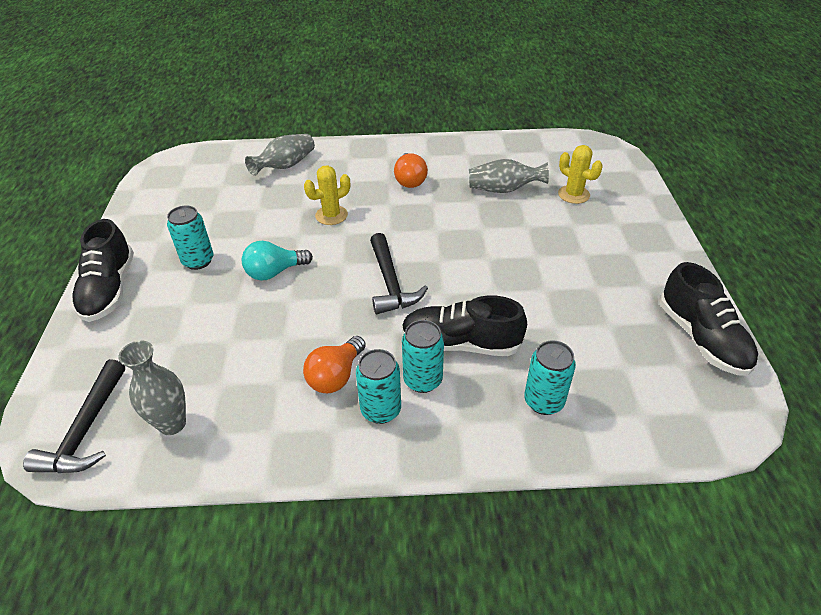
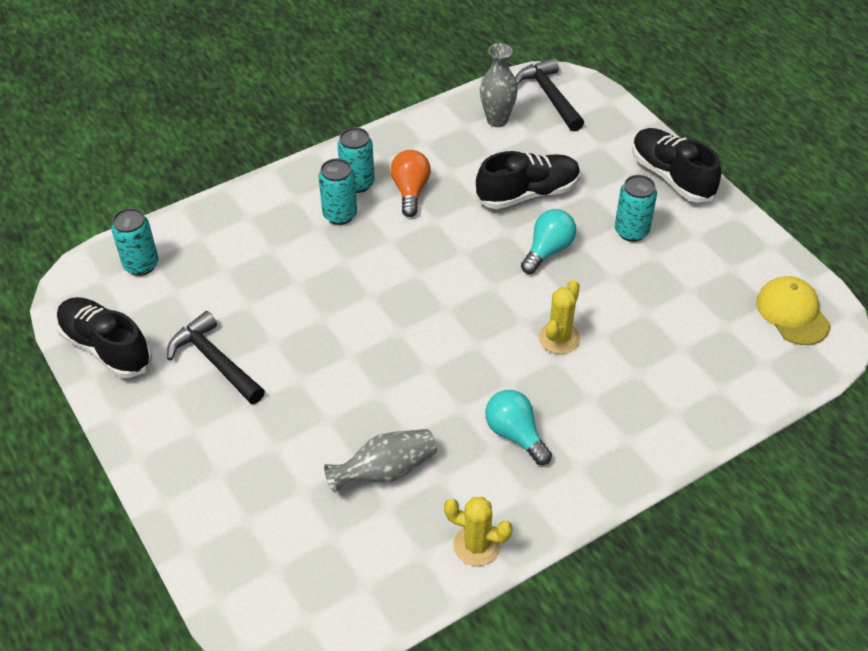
camera: 150 degrees right, 5 degrees up
grey vase [245,134,315,176] -> none
black hammer [370,233,428,314] -> black hammer moved to [167,311,265,404]
orange light bulb [394,153,428,188] -> turquoise light bulb [485,390,552,465]
black shoe [401,296,527,356] -> black shoe moved to [476,151,580,209]
turquoise can [524,340,576,415] -> turquoise can moved to [111,208,158,276]
yellow cactus [558,145,603,204] -> yellow cactus moved to [444,497,513,566]
none -> yellow cap [756,276,831,345]

